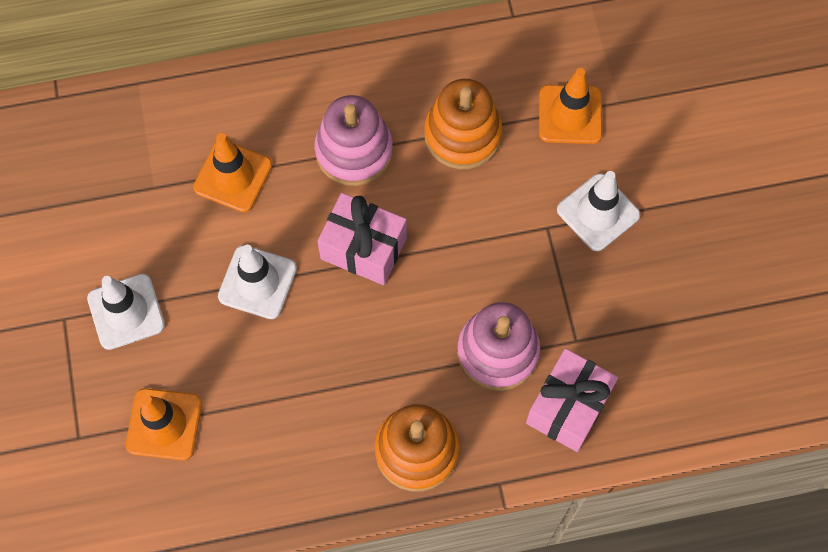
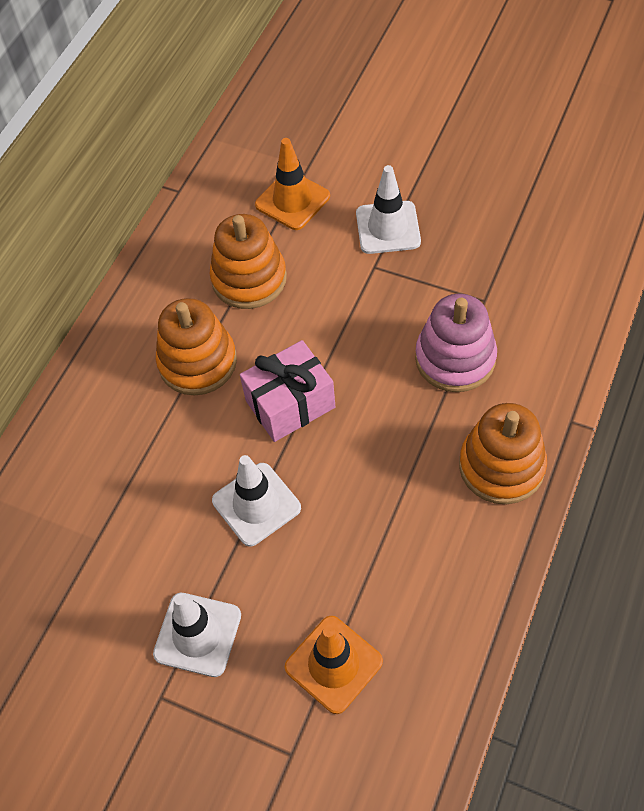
camera: 50 degrees left, 10 degrees down
orange traffic cone [193,133,272,212] -> none
pink stacking toy [314,95,393,186] -> orange stacking toy [156,298,237,395]
pink gift [526,348,618,452] -> none

